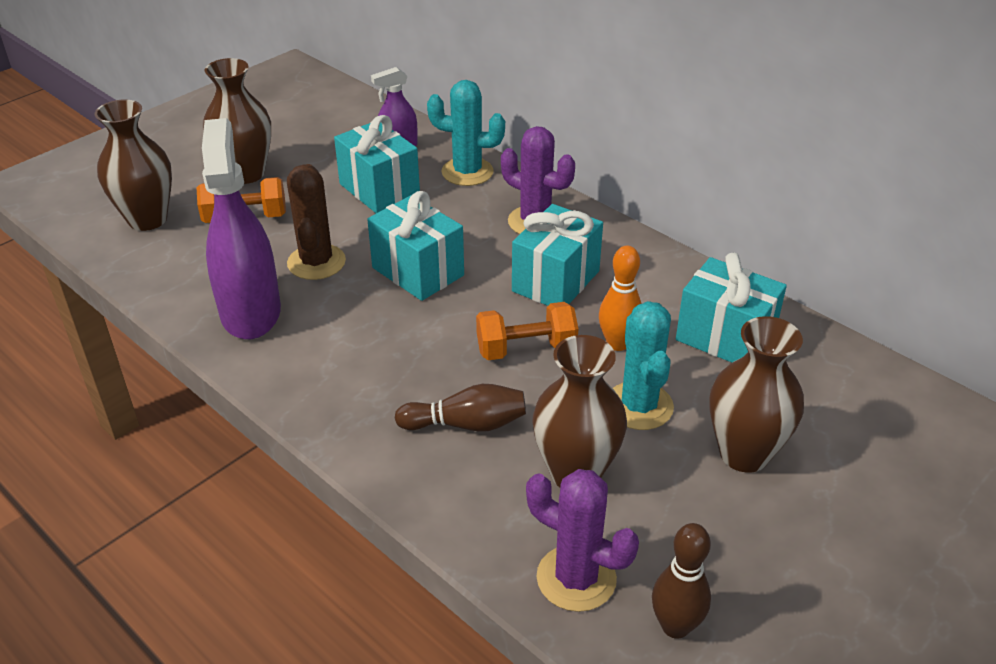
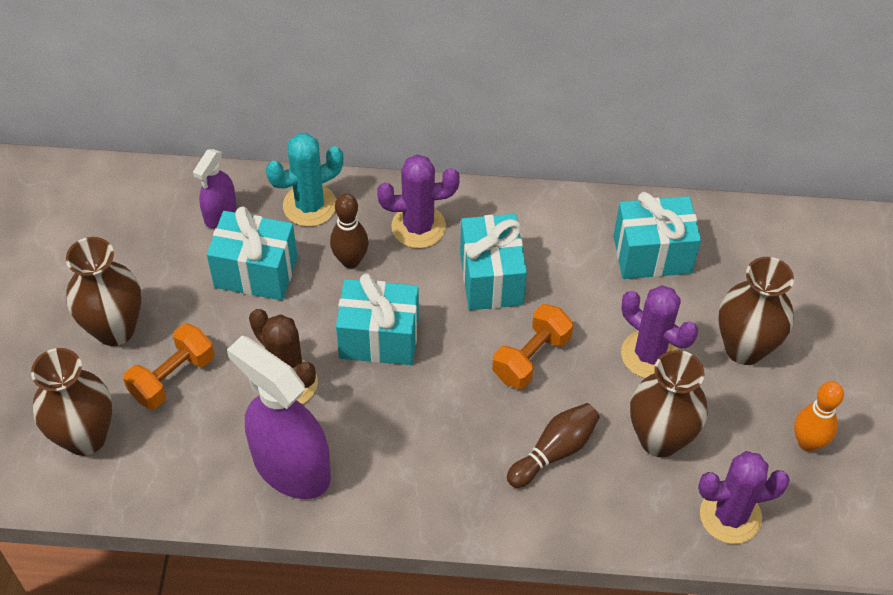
camera: 40 degrees left, 15 degrees up
orange bowling pin [599,246,642,351] -> orange bowling pin moved to [794,381,844,452]
turquoise cactus [613,301,674,430] -> purple cactus [621,285,698,378]
brown bowling pin [652,523,711,639] -> brown bowling pin moved to [330,193,369,268]

